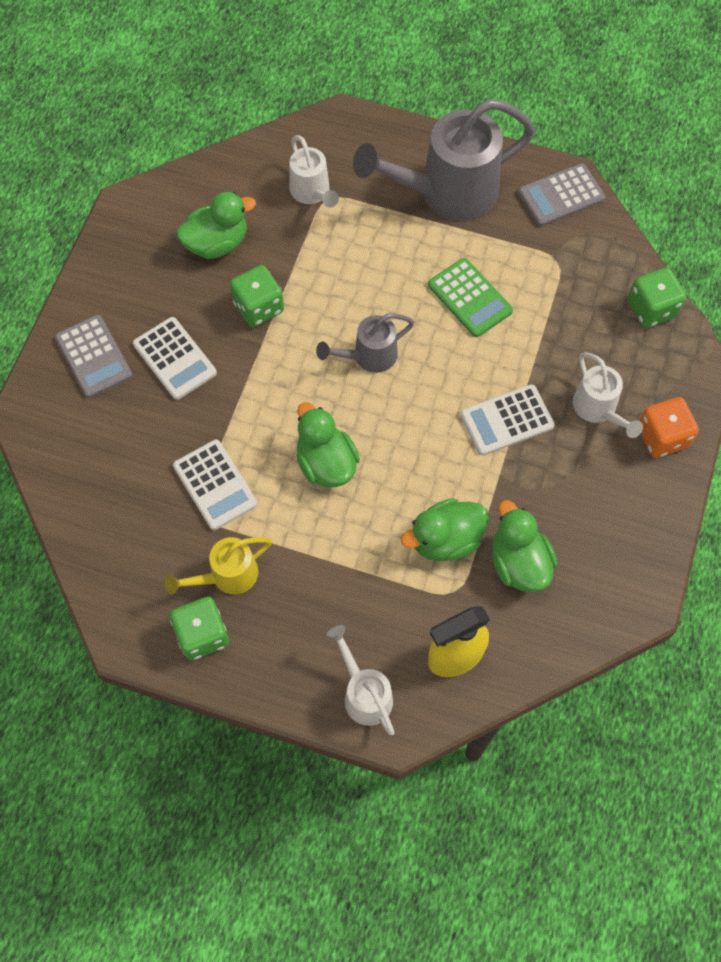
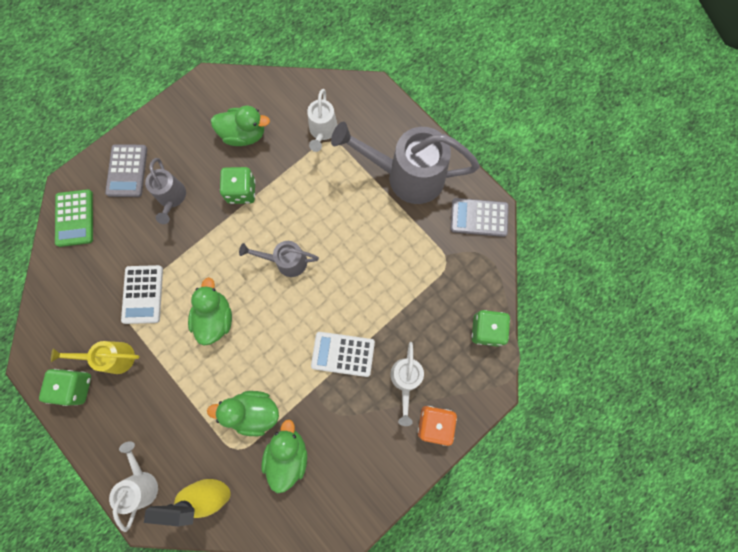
camera: 30 degrees right, 10 degrees up
white calculator [133,317,217,400] -> grey watering can [145,158,186,224]
green calculator [428,258,513,337] -> green calculator moved to [55,189,93,247]

